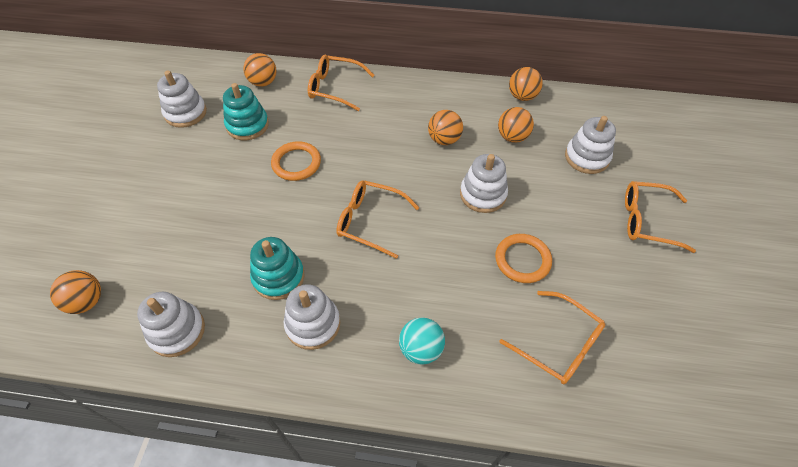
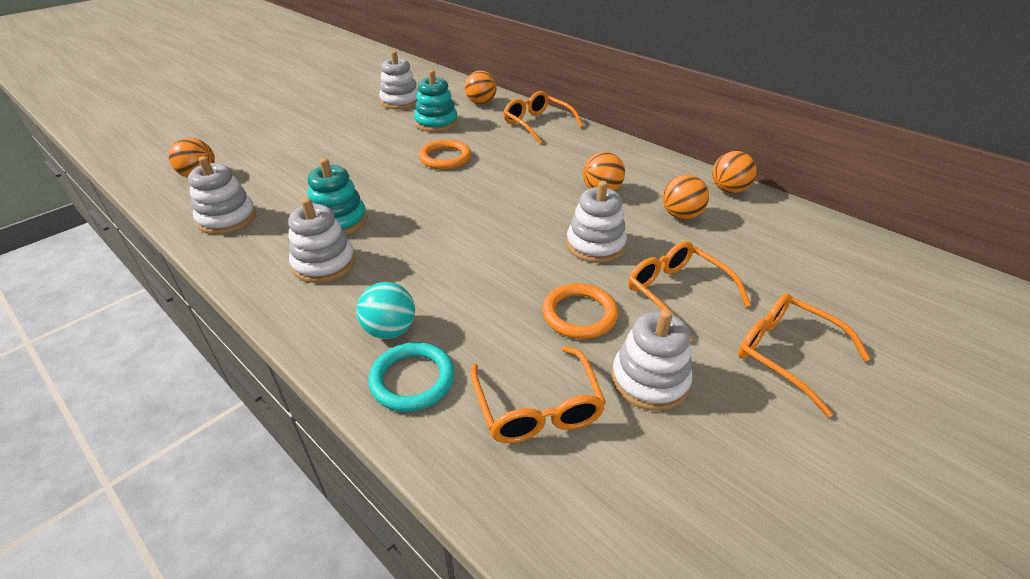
camera: 35 degrees right, 15 degrees down
orange glasses [336,180,419,259] -> orange glasses moved to [628,241,751,342]
white stacking toy [565,116,616,174] -> white stacking toy moved to [612,309,692,411]
none -> turquoise ring [368,342,455,412]

